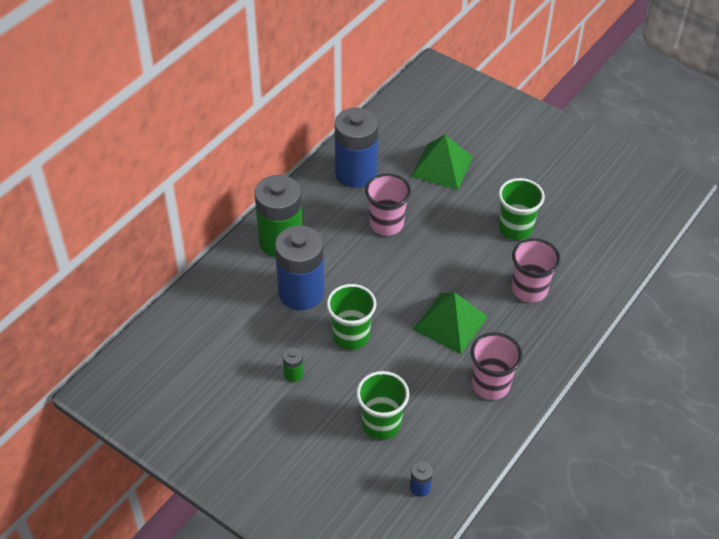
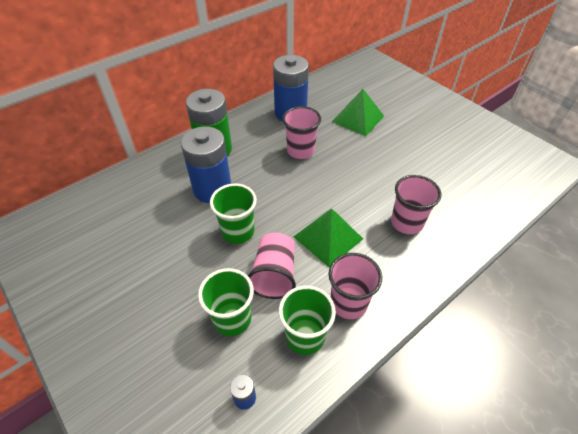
camera: 15 degrees right, 0 degrees up
green battery [283,347,304,382] -> none
green cup [498,178,545,240] -> green cup moved to [279,286,336,355]
none -> pink cup [248,233,296,299]

